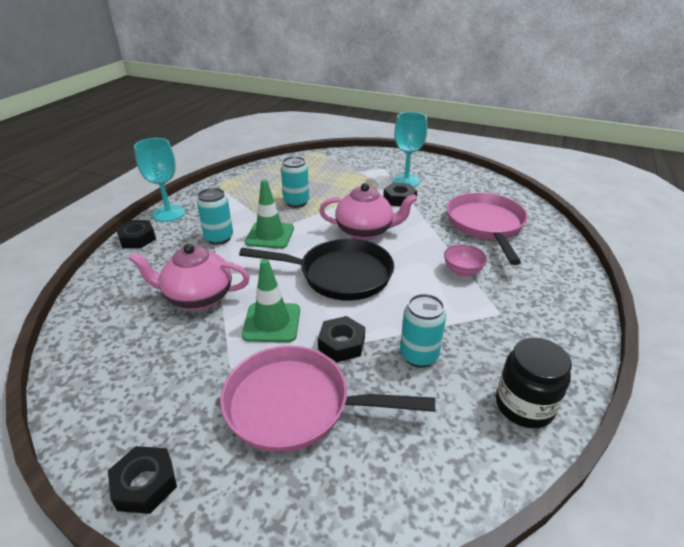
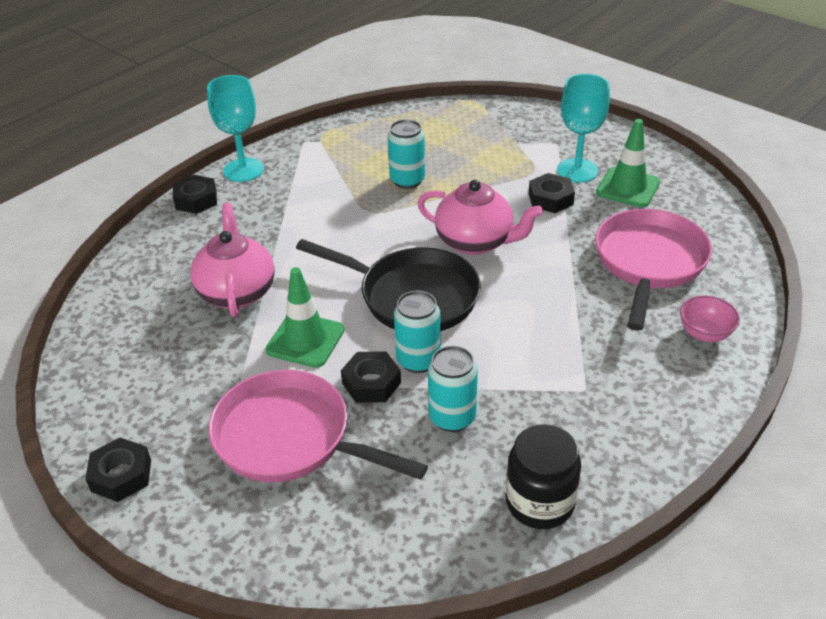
camera: 20 degrees right, 5 degrees up
pink teapot [129,244,250,310] -> pink teapot turned 60 degrees clockwise [190,203,275,317]
turquoise can [197,188,233,245] -> turquoise can moved to [394,291,441,373]
green traffic cone [245,179,294,249] -> green traffic cone moved to [596,119,660,207]
pink bowl [444,244,487,277] -> pink bowl moved to [680,295,740,342]

